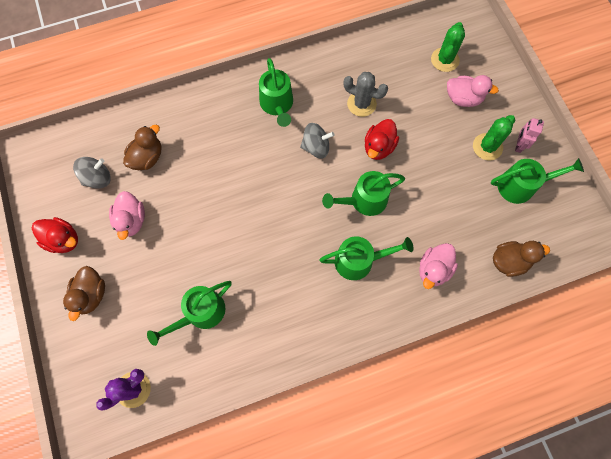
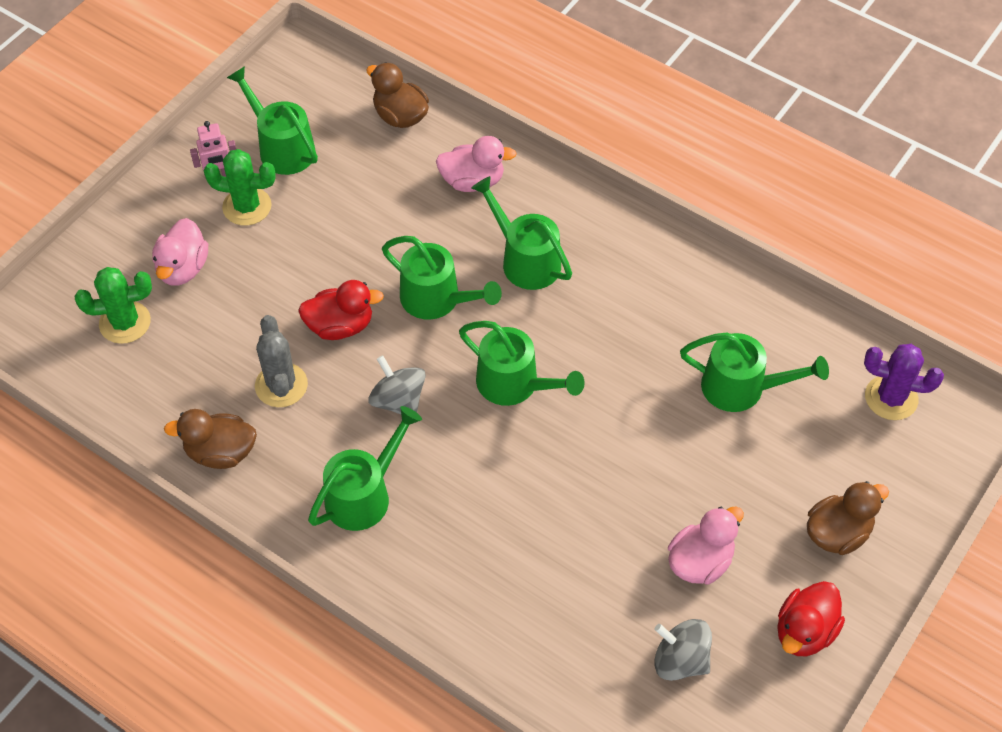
camera: 125 degrees left, 15 degrees down
red duck [32,217,78,253] -> red duck turned 135 degrees counterclockwise [777,581,845,656]
brown duck [123,125,162,170] -> brown duck moved to [164,409,257,469]
pink duck [447,75,499,107] -> pink duck turned 150 degrees counterclockwise [152,218,208,286]
none -> green watering can [459,321,585,406]

